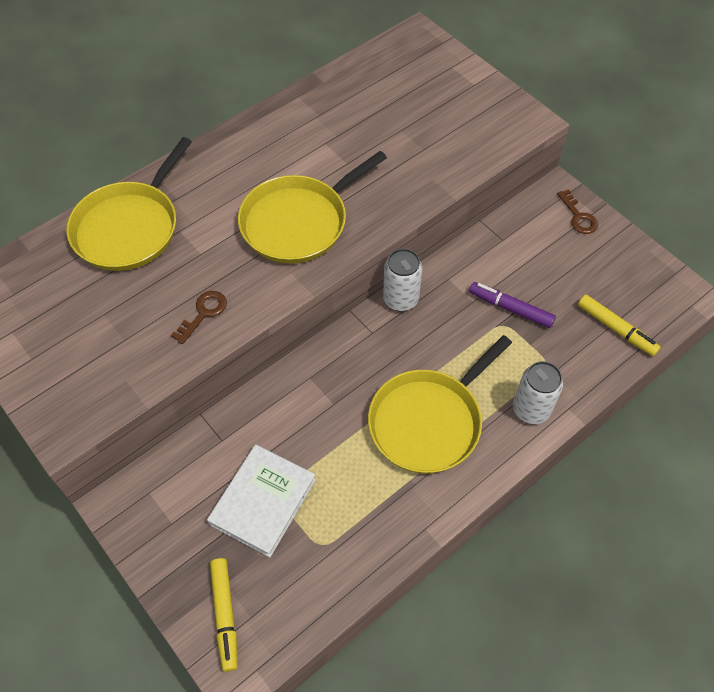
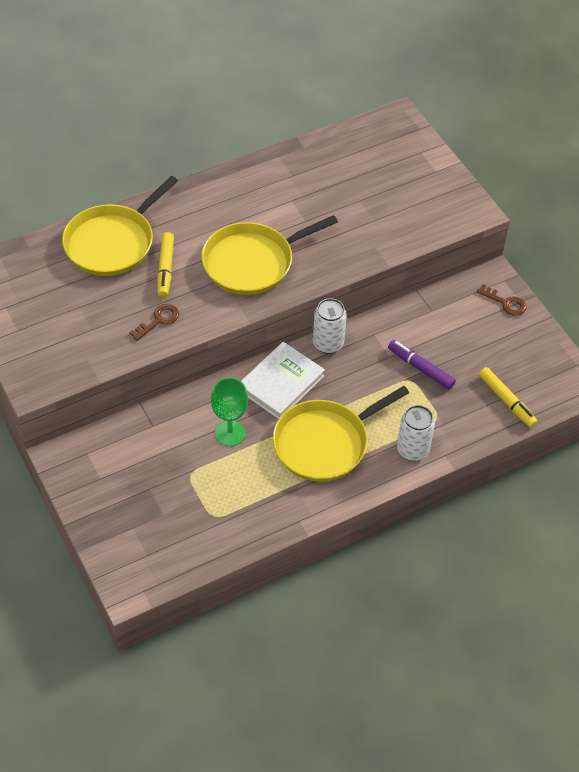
camera: 10 degrees right, 5 degrees down
white book [207,445,316,557] -> white book moved to [241,342,325,419]
yellow marker [210,558,238,672] -> yellow marker moved to [157,232,174,298]
brown key [557,189,598,234] -> brown key turned 45 degrees counterclockwise [477,284,527,316]
none -> green goblet [211,377,248,446]

